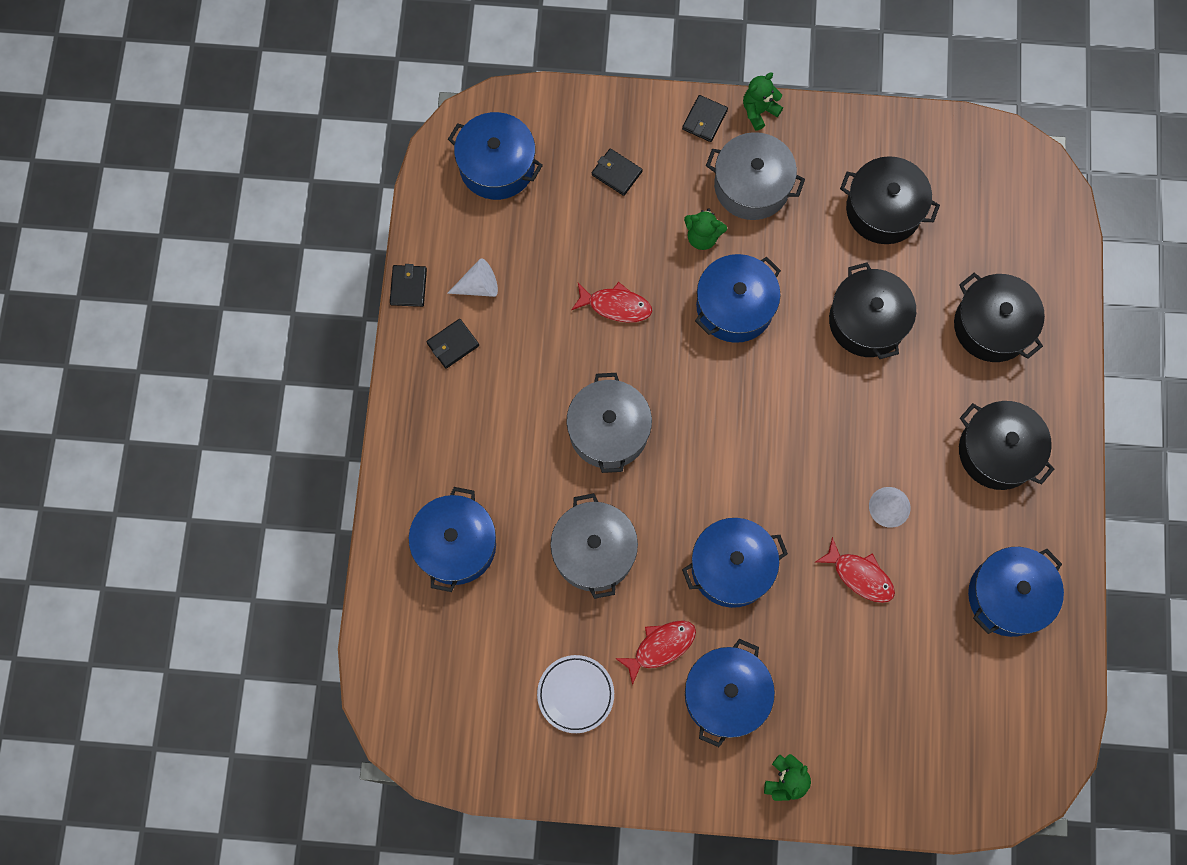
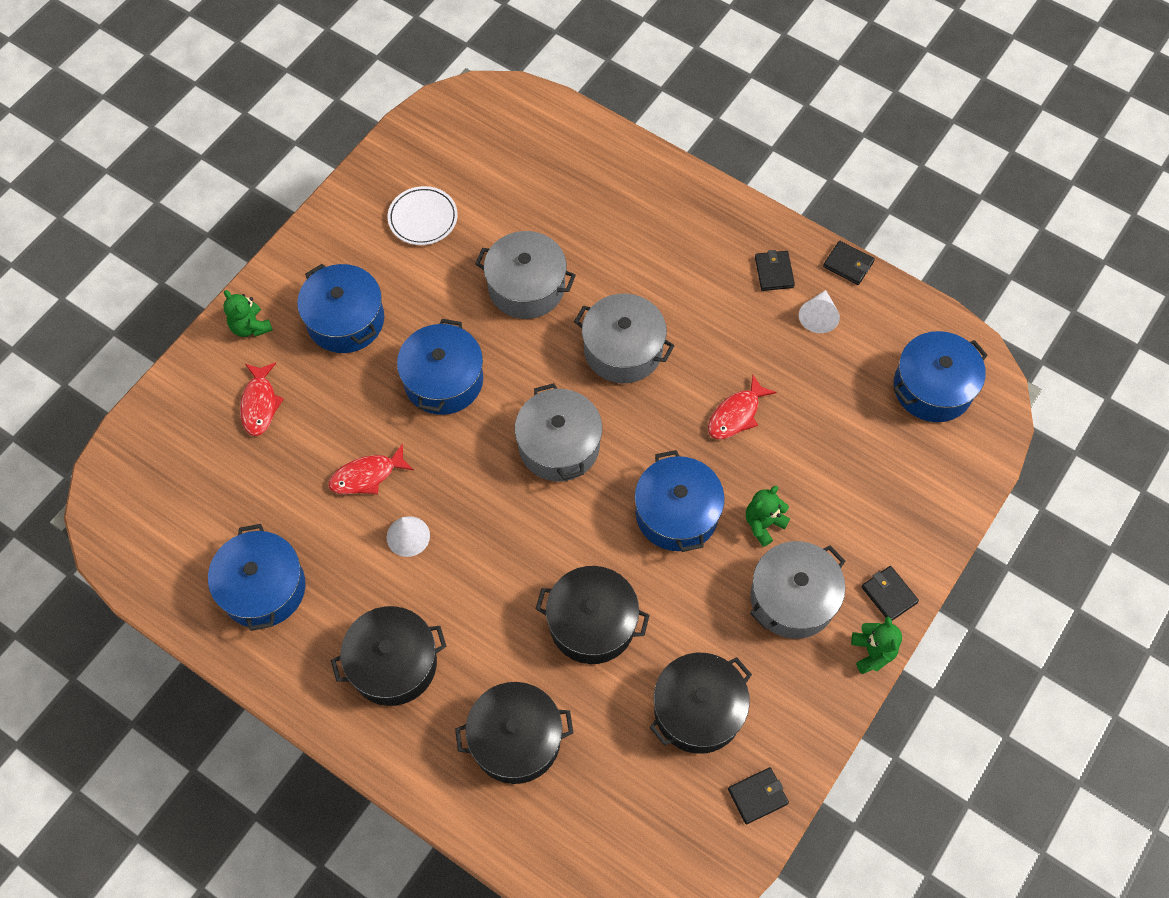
camera: 120 degrees right, 10 degrees down
blue pot [409,487,496,592] -> none
black wallet [592,148,643,196] -> black wallet moved to [728,767,789,824]
red fish [615,620,696,685] -> red fish moved to [240,362,284,436]
none -> grey pot [515,383,602,481]

